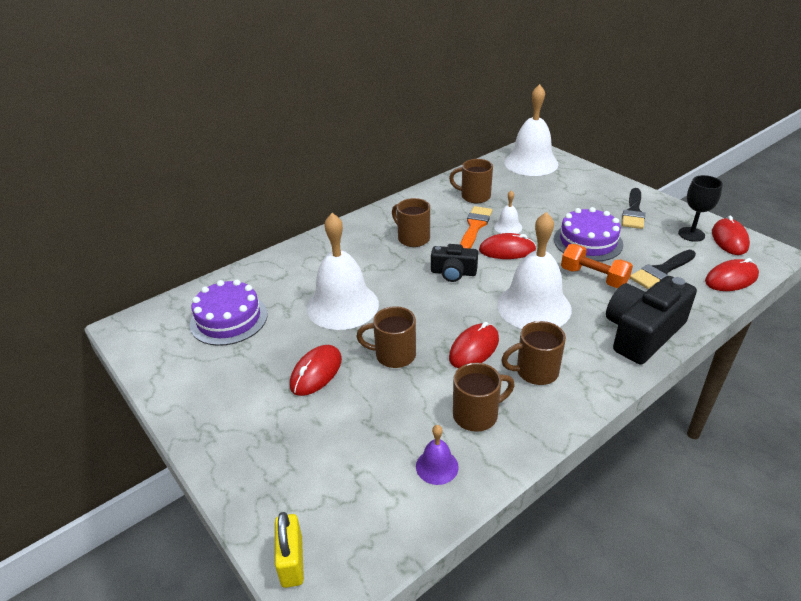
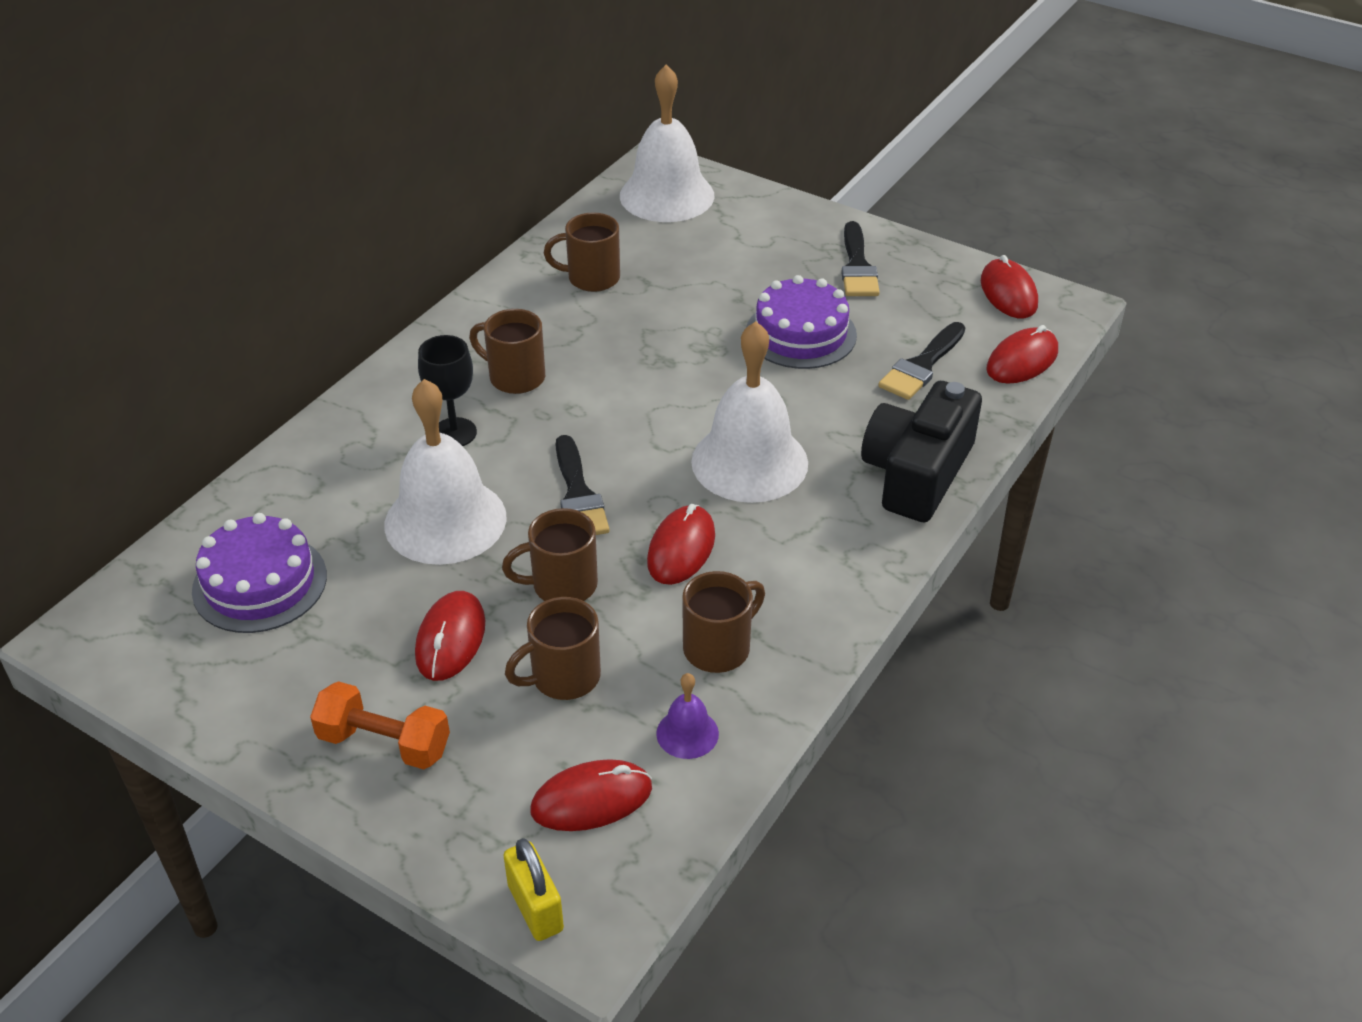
camera: 20 degrees left, 5 degrees up
black camera [431,244,478,282] -> none
orange brush [460,206,493,249] -> none
red mouse [479,233,536,259] -> red mouse moved to [530,759,652,831]
white bell [494,190,522,234] -> none
brown mug [501,321,566,385] -> brown mug moved to [505,597,601,700]
orange dumbbell [561,244,633,288] -> orange dumbbell moved to [310,681,450,769]
black goblet [678,175,723,242] -> black goblet moved to [418,335,477,446]
none -> black brush [556,435,609,535]

